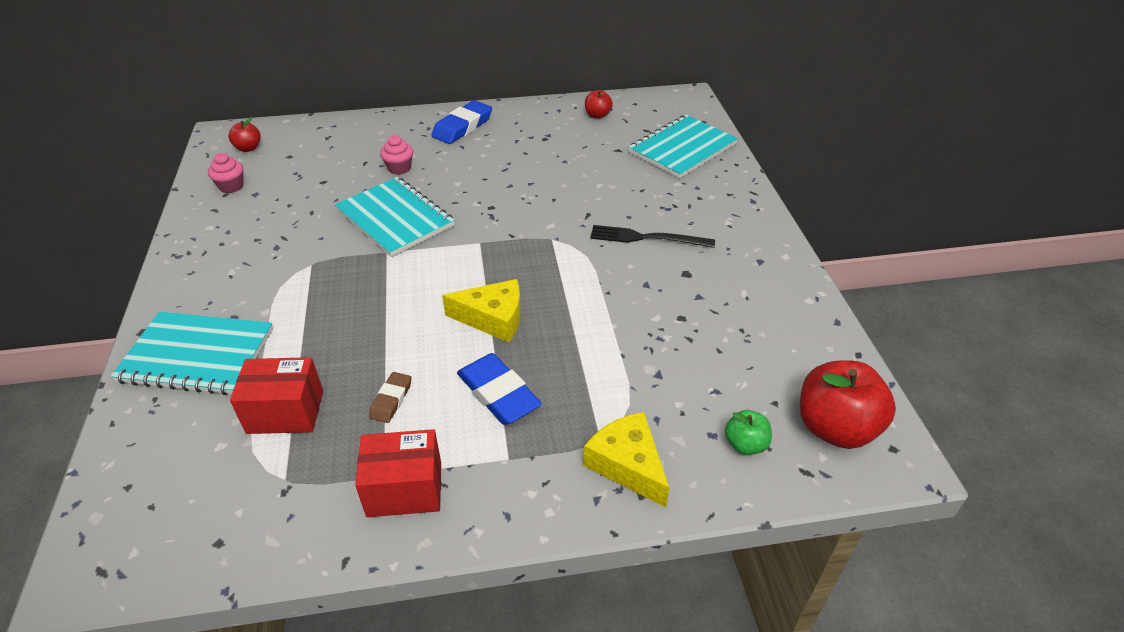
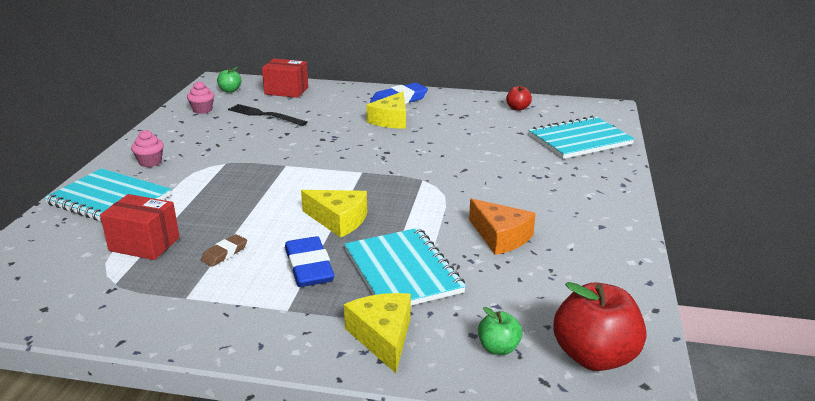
camera: 20 degrees right, 15 degrees down
red apple [228,117,261,152] -> green apple [217,67,241,93]
turquoise notebook [335,177,455,257] -> turquoise notebook moved to [344,228,466,305]
red box [355,429,441,517] -> red box moved to [262,59,308,98]
pink cupcake [380,135,413,175] -> pink cupcake moved to [131,130,164,167]
black fork [590,225,715,248] -> black fork moved to [228,104,308,126]
none -> yellow cheese [366,91,406,128]
none -> orange cheese [469,199,536,255]

